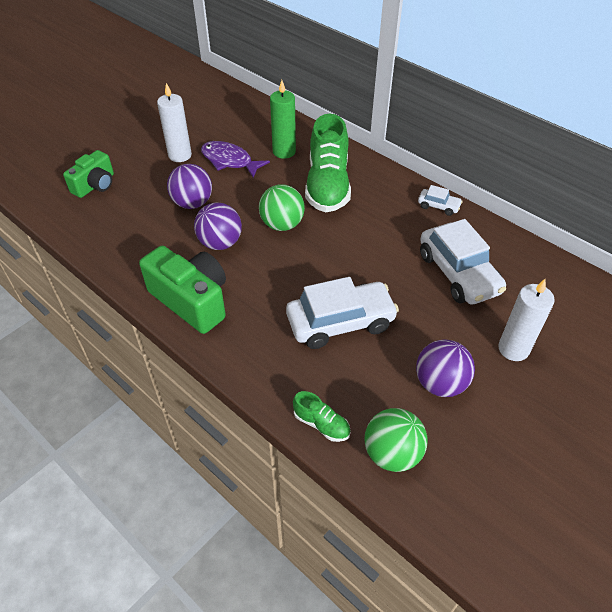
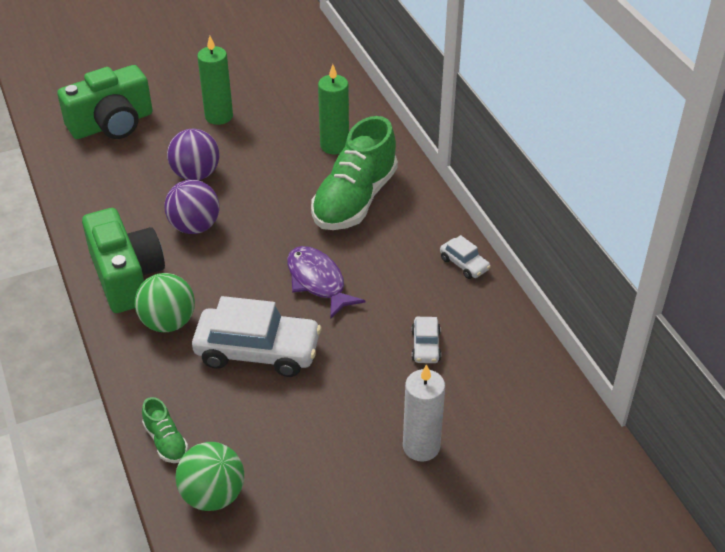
camera: 25 degrees right, 5 degrees down
green camera [63,150,114,198] -> green camera [57,65,152,139], size x1.58
white candle [157,83,192,162] -> green candle [197,36,233,125]
purple fish [201,141,270,178] -> purple fish moved to [287,246,365,319]
green ball [259,184,305,231] -> green ball moved to [135,273,195,332]
purple ball [416,339,475,397] -> none
white car [420,219,506,305] -> white car [412,317,441,363], size x0.47

